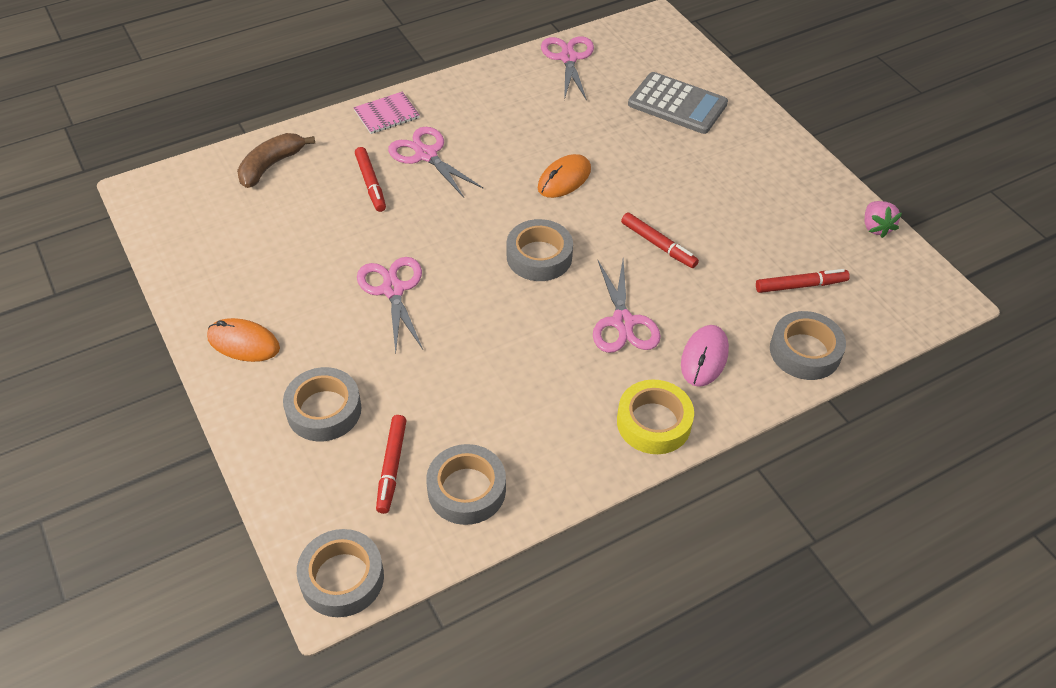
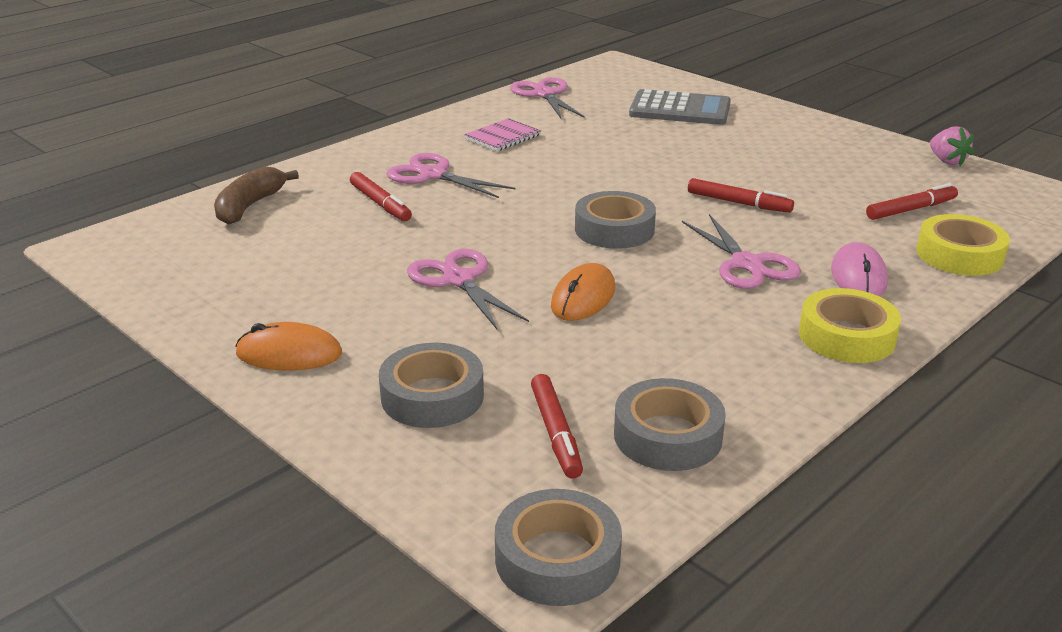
camera: 15 degrees left, 20 degrees down
pink notebook [354,92,420,134] -> pink notebook moved to [464,118,541,151]
orange mouse [538,154,591,198] -> orange mouse moved to [551,263,615,321]
grey tape [770,311,846,380] -> yellow tape [917,214,1010,276]

